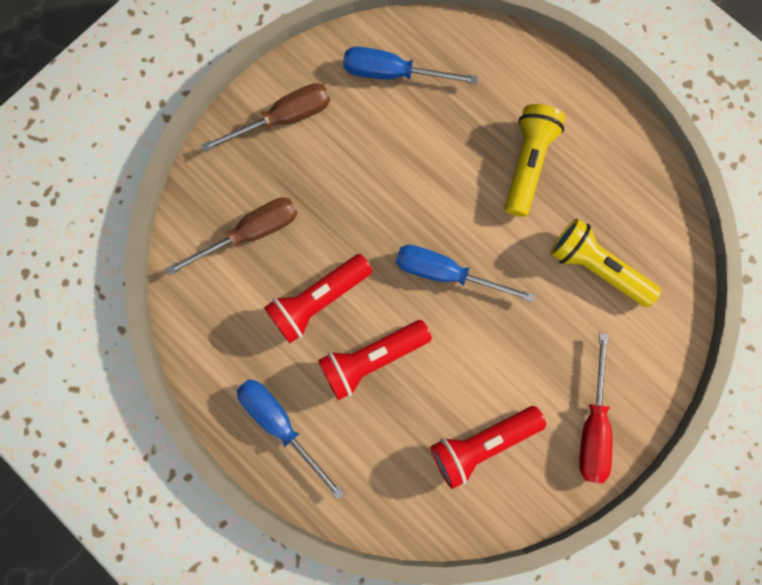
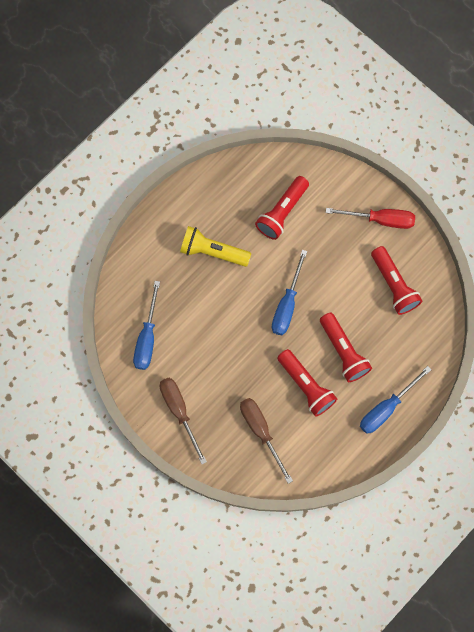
camera: 90 degrees left, 5 degrees down
yellow flashlight [551,219,661,307] -> red flashlight [255,176,309,240]

